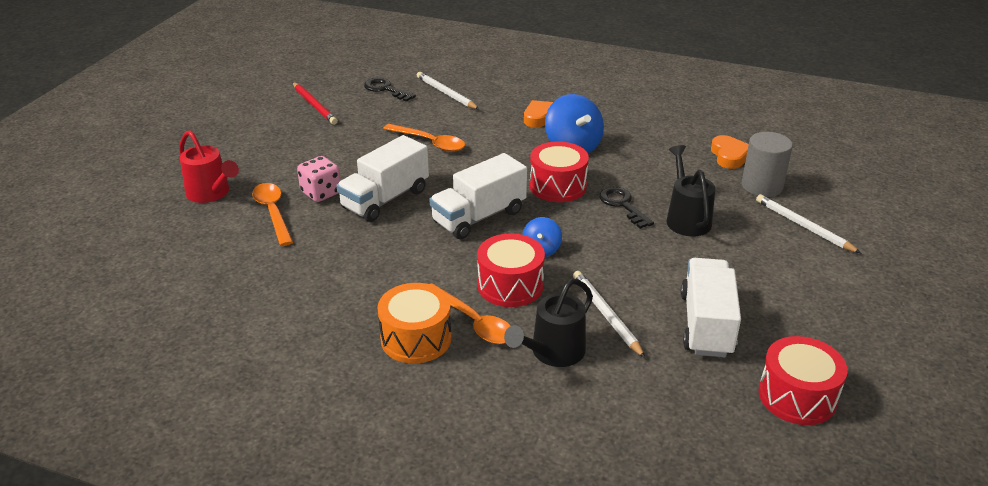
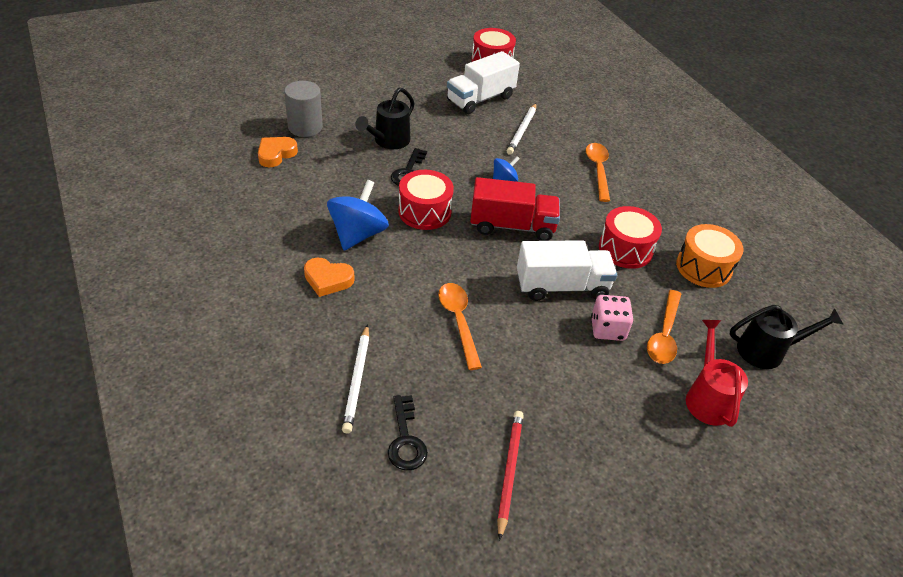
camera: 140 degrees left, 10 degrees up
orange drum [377,283,452,363] -> orange drum moved to [676,224,744,288]
white truck [429,153,527,239] -> red truck [470,177,560,241]
red drum [477,233,545,307] -> red drum moved to [599,206,662,269]
black watering can [504,279,593,367] -> black watering can moved to [730,305,844,369]
white pencil [756,194,861,253] -> none

